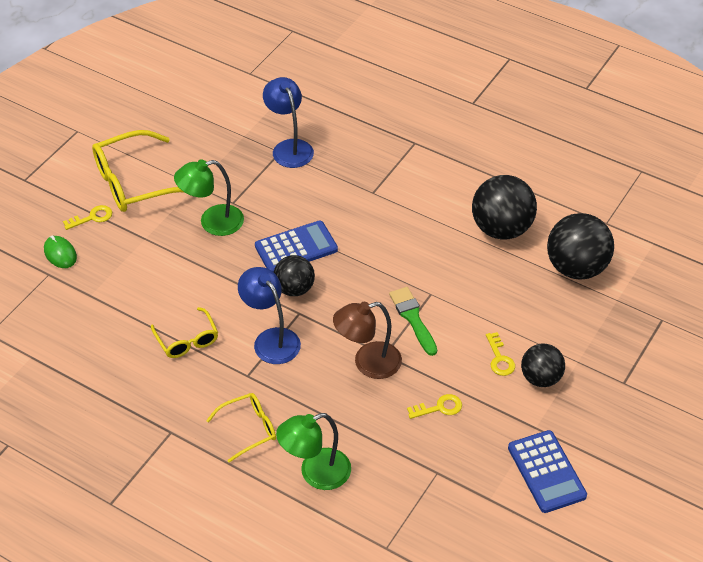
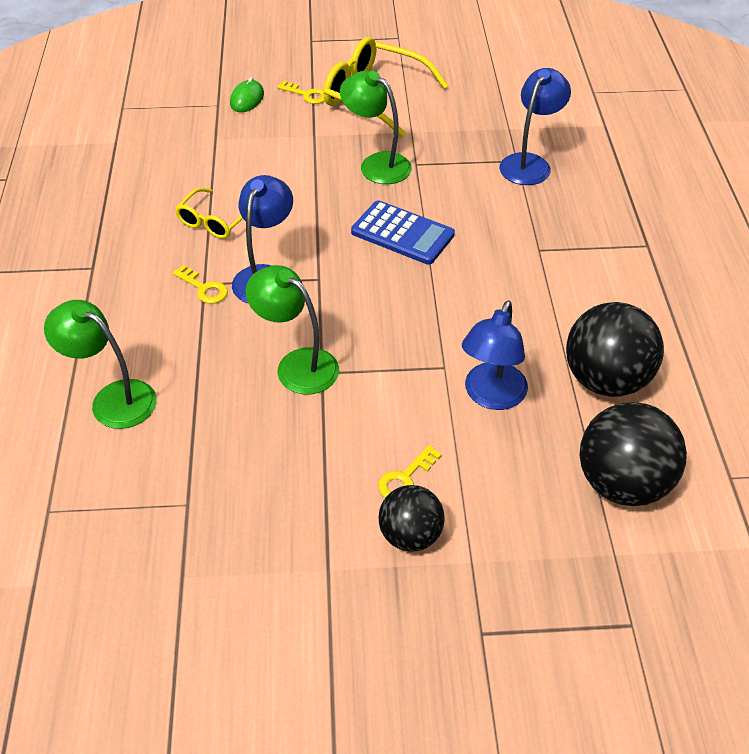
camera: 55 degrees right, 0 degrees up
yellow glasses [206,393,276,462] -> none
black ball [274,255,315,296] -> none
brown lamp [333,302,402,379] -> green lamp [245,265,339,394]
green brush [389,287,437,356] -> none
yellow key [407,394,462,419] -> yellow key moved to [172,265,228,304]
blue calculator [508,430,587,513] -> none
none -> blue lamp [462,301,528,410]

